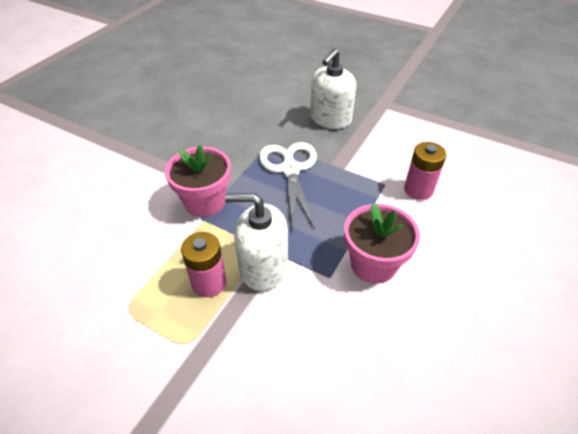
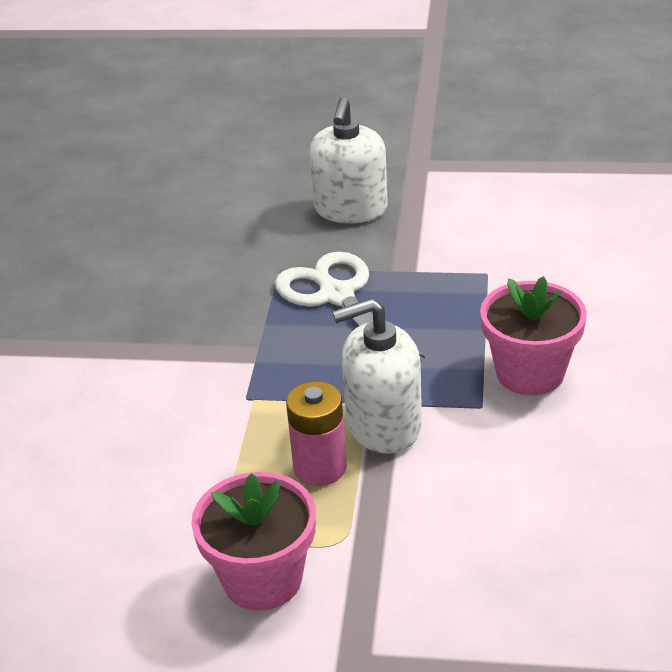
camera: 20 degrees left, 10 degrees down
pink flower pot [165,145,231,217] -> pink flower pot moved to [191,472,316,611]
pink battery [404,142,447,200] -> none

